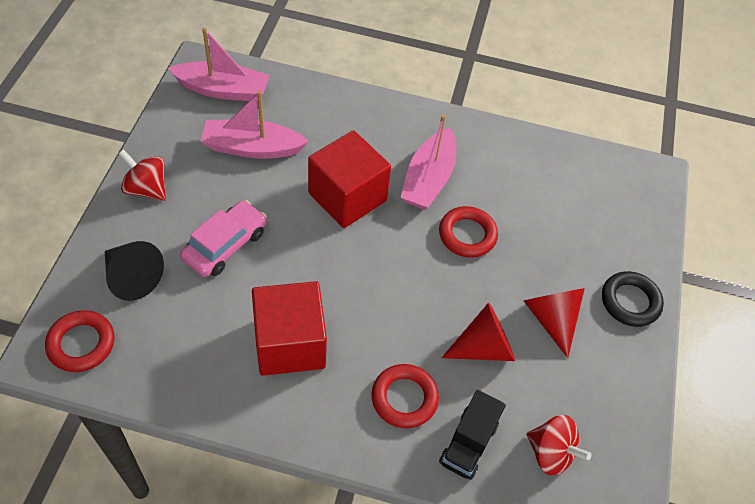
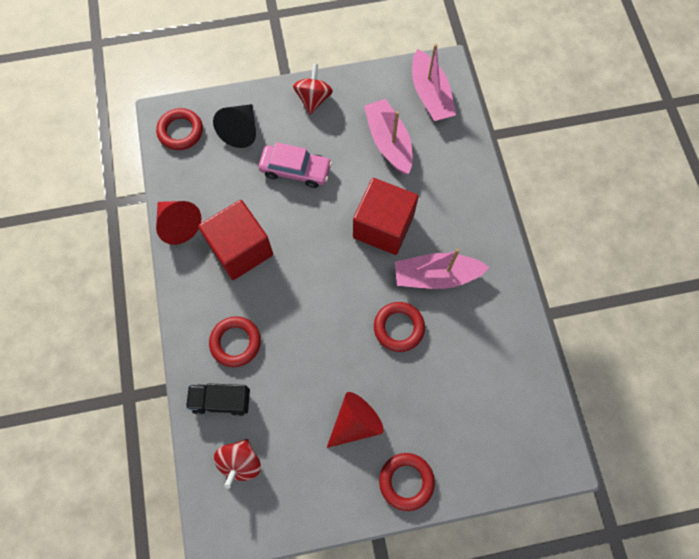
camera: 70 degrees right, 15 degrees up
red cone [442,302,515,361] -> red cone moved to [156,201,201,245]
black ring [602,271,664,327] -> red ring [379,453,435,511]

